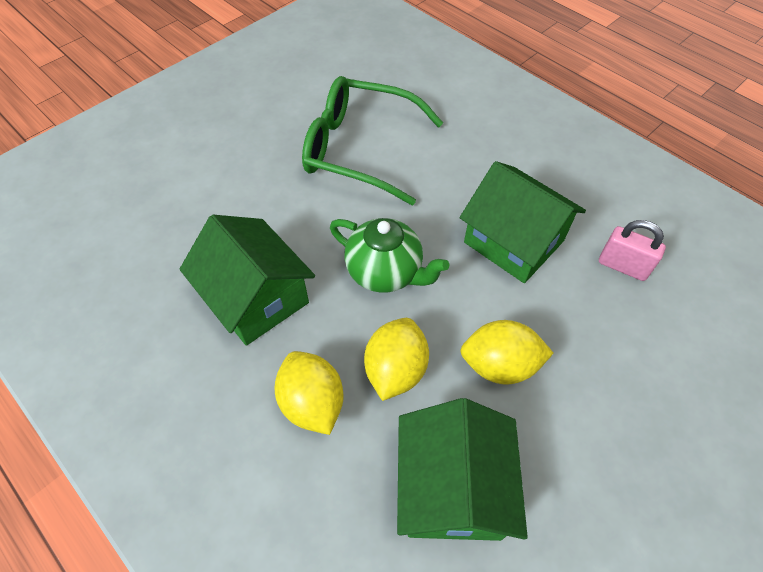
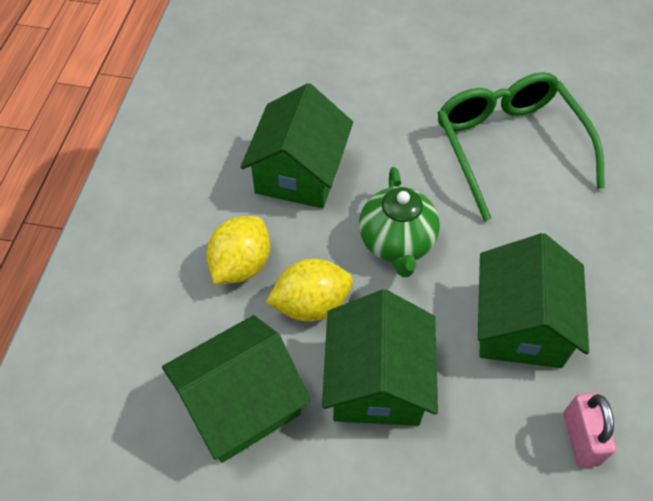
camera: 55 degrees right, 0 degrees up
yellow lemon [460,320,554,385] -> green house [322,290,438,426]

